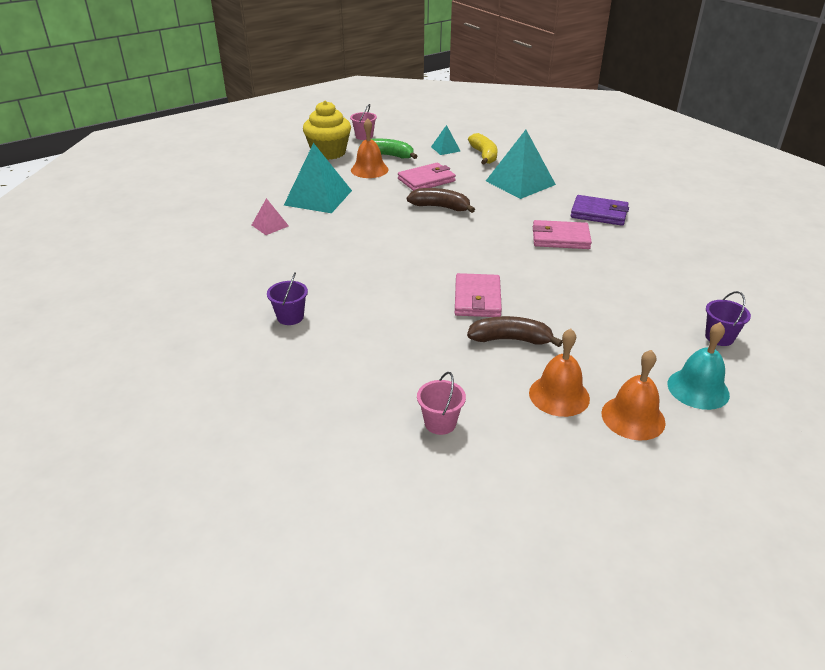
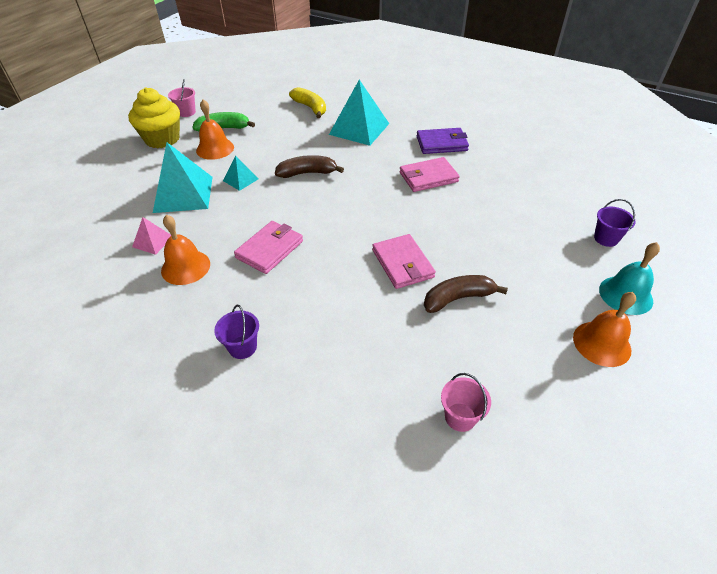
camera: 25 degrees left, 10 degrees up
pink wallet [398,163,456,191] -> pink wallet moved to [234,221,303,274]
turquoise pyramid [431,125,461,155] -> turquoise pyramid moved to [223,156,258,191]
orange bell [529,328,590,417] -> orange bell moved to [161,215,210,285]

